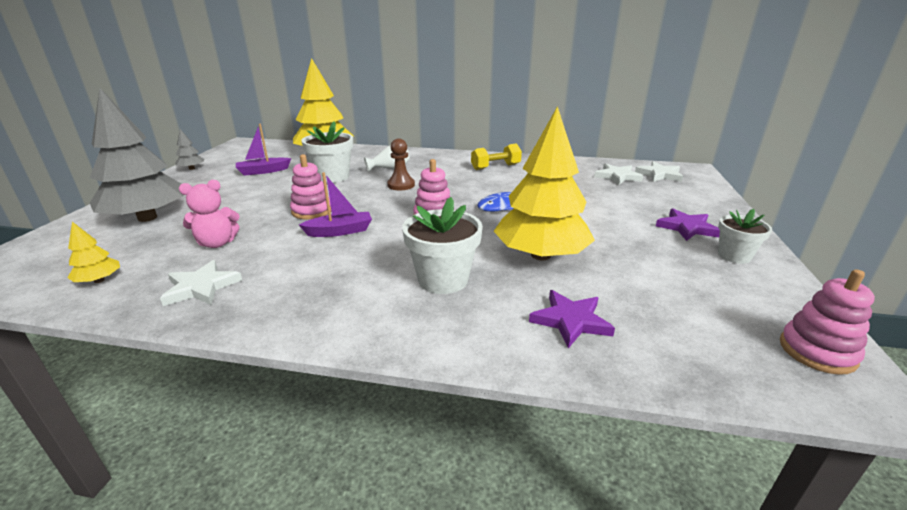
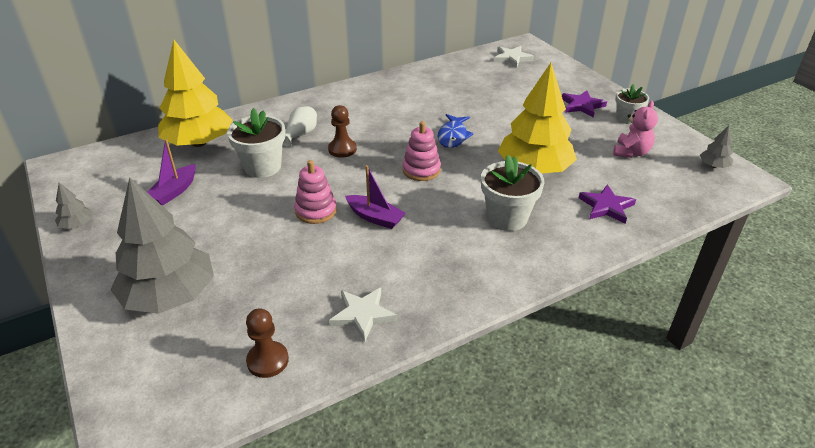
camera: 40 degrees left, 10 degrees up
yellow tree [67,222,120,283] -> brown pawn [246,308,289,378]
pink teddy bear [179,180,240,248] -> pink teddy bear moved to [613,101,658,158]
purple boat [299,172,372,237] -> purple boat turned 90 degrees clockwise [345,165,406,229]
yellow dumbbell [471,144,522,170] -> none
white star [594,163,643,185] -> none
pink stacking toy [780,269,875,375] -> grey tree [700,126,733,168]

